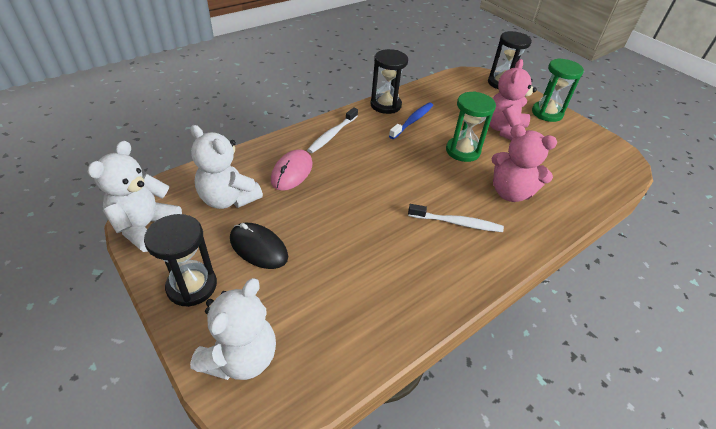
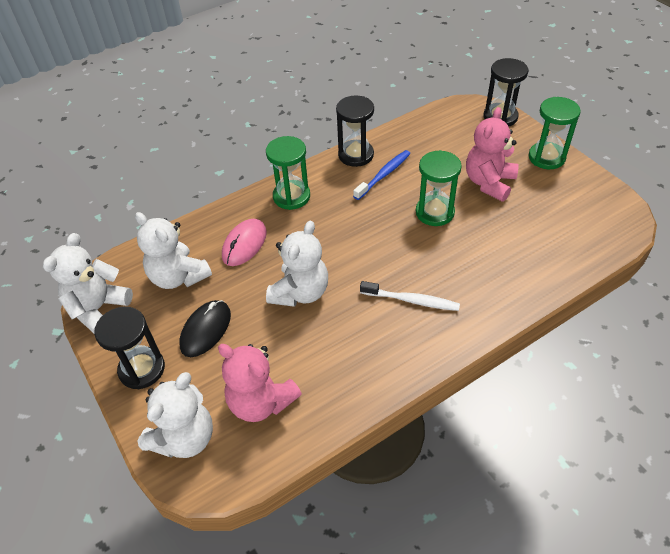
camera: 10 degrees right, 5 degrees up
black mouse [230,223,288,269] -> black mouse turned 75 degrees clockwise [179,300,231,357]
white toothbrush [307,107,358,153] -> green hourglass [266,136,310,210]
pink teddy bear [492,125,557,202] -> pink teddy bear moved to [218,344,302,422]
none -> white teddy bear [266,221,328,307]

